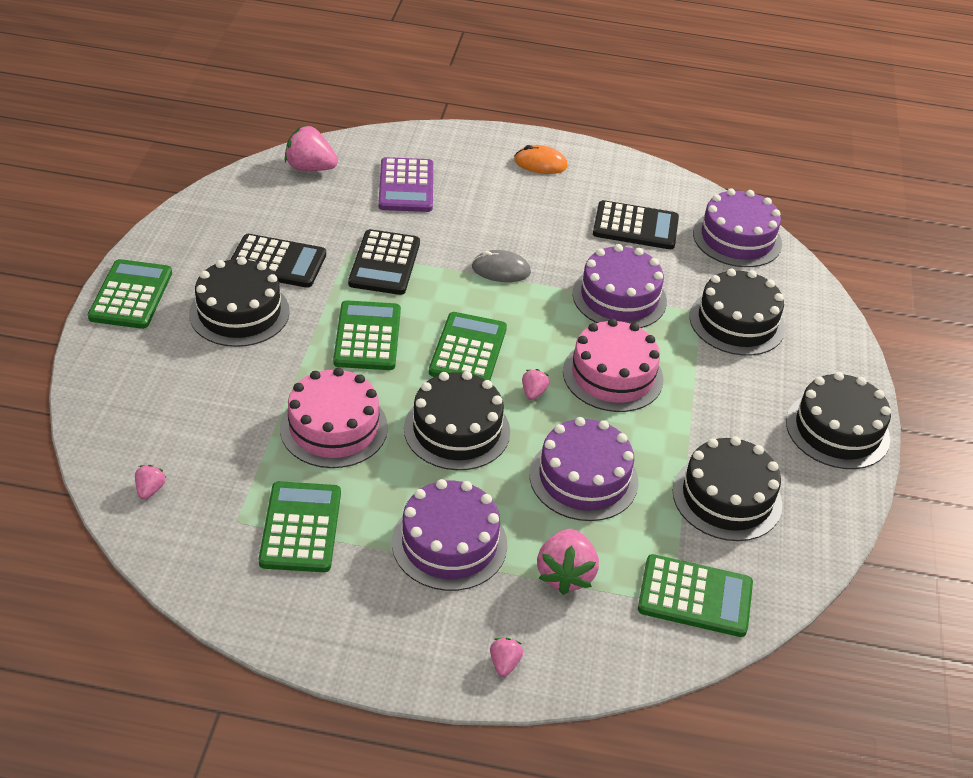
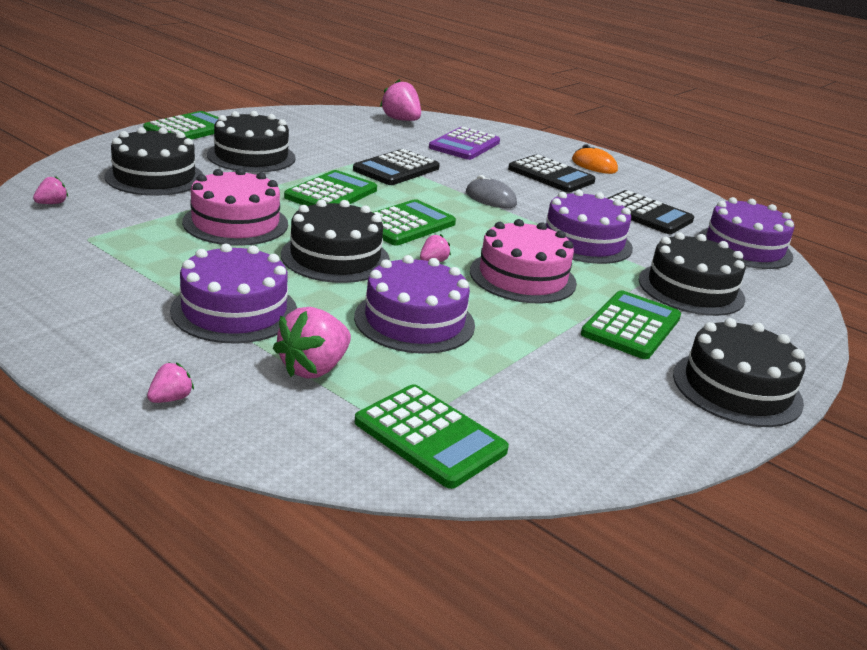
camera: 30 degrees right, 15 degrees down
black calculator [230,234,326,288] -> black calculator moved to [508,155,596,192]
green calculator [259,481,341,572] -> green calculator moved to [581,290,681,359]
black cake [673,436,783,541] -> black cake moved to [104,127,203,196]

